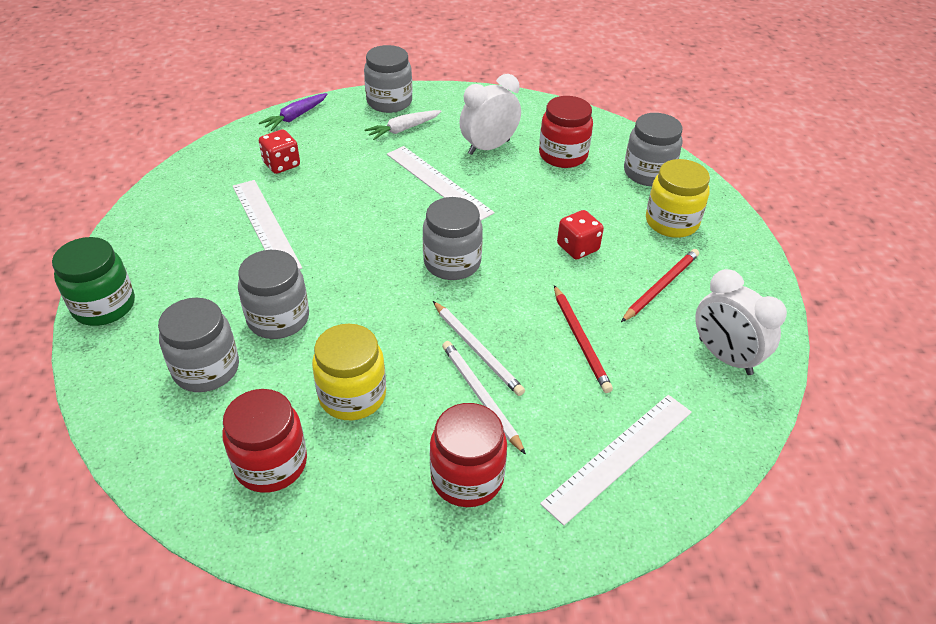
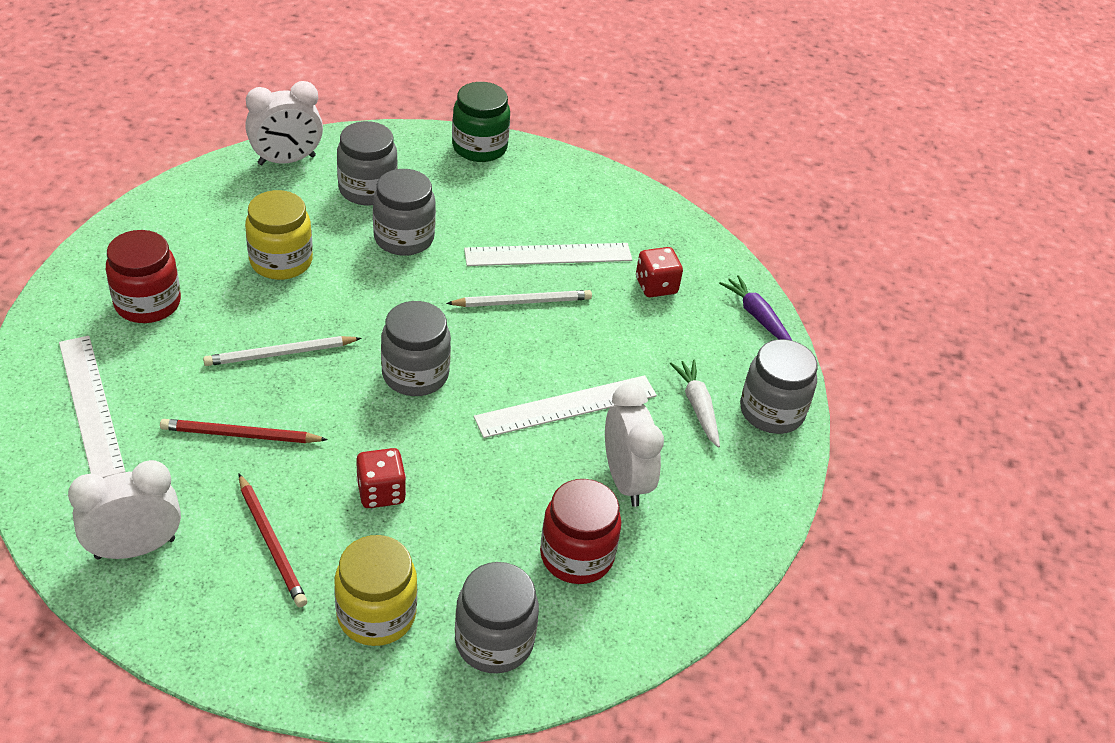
camera: 105 degrees right, 0 degrees up
red jar [222,389,307,493] -> none
white pencil [442,341,526,455] -> white pencil moved to [446,290,592,307]
none -> white clock [245,81,323,165]

